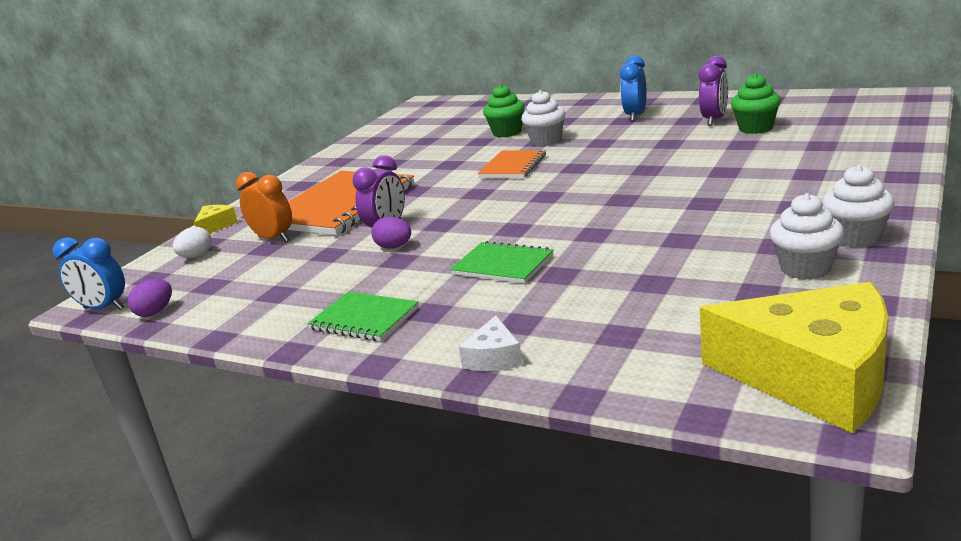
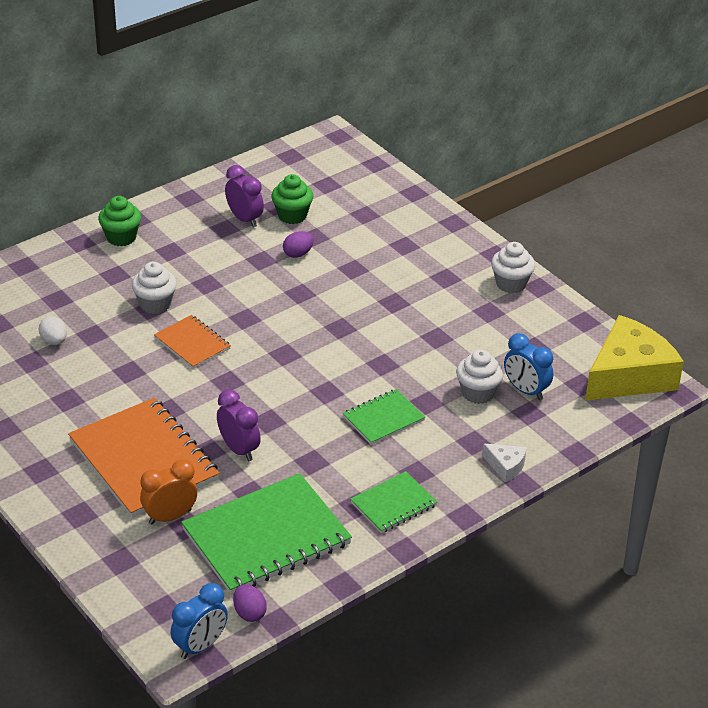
camera: 70 degrees left, 15 degrees up
white egg [173,227,212,258] -> white egg moved to [39,316,67,345]
yellow cheese [194,205,238,233] -> none
purple egg [371,216,411,249] -> purple egg moved to [283,231,314,258]
green cupcake [483,84,525,138] -> green cupcake moved to [98,196,141,246]
blue clock [620,55,646,122] -> blue clock moved to [504,333,553,400]
white cupcake [769,193,844,280] -> white cupcake moved to [456,349,504,404]
none -> green notebook [181,473,352,595]

